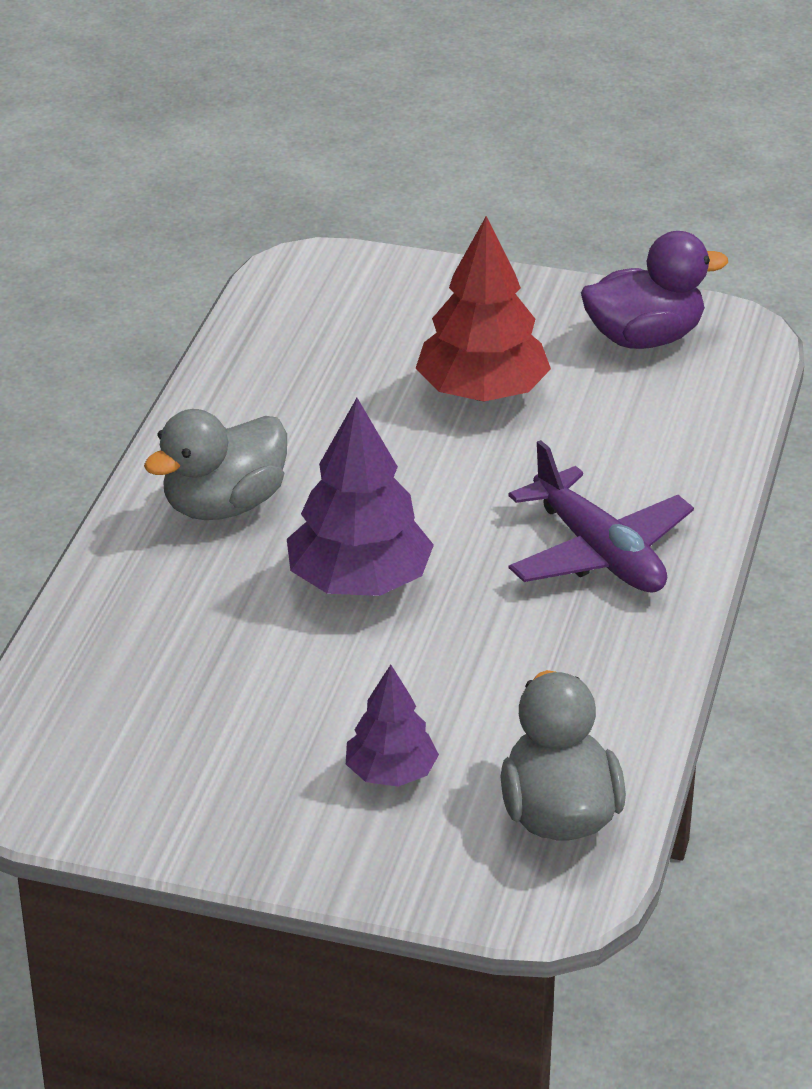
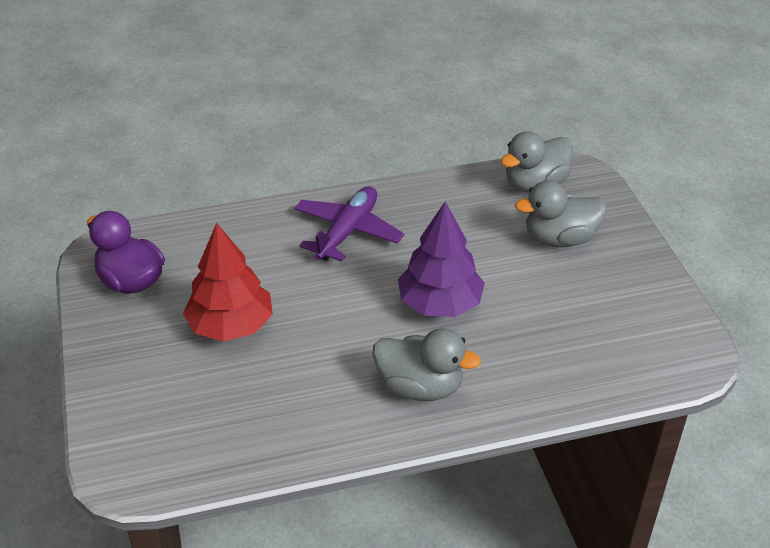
camera: 120 degrees left, 5 degrees up
purple tree [346,664,439,787] -> grey duck [515,180,607,247]

